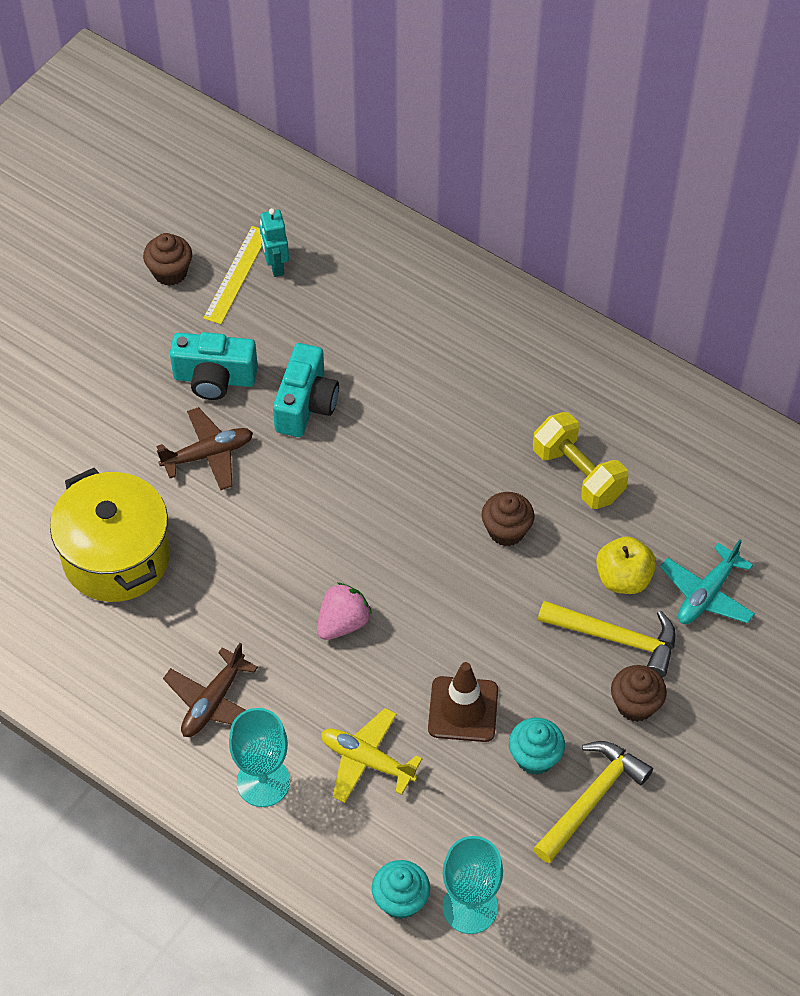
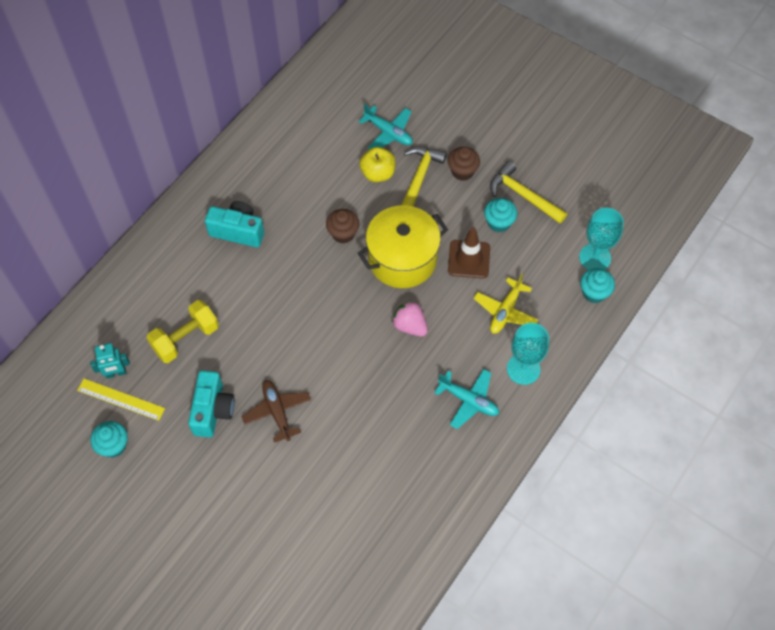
camera: 90 degrees left, 5 degrees up
yellow pot [50,468,170,602] -> yellow pot moved to [358,205,448,288]
brown cupcake [143,233,192,286] -> turquoise cupcake [90,421,128,458]
brown plane [163,643,258,737] -> turquoise plane [434,369,499,429]
turquoise camera [273,343,339,437] -> turquoise camera moved to [205,201,264,247]
yellow dumbbell [533,412,628,509] -> yellow dumbbell moved to [147,300,219,363]

